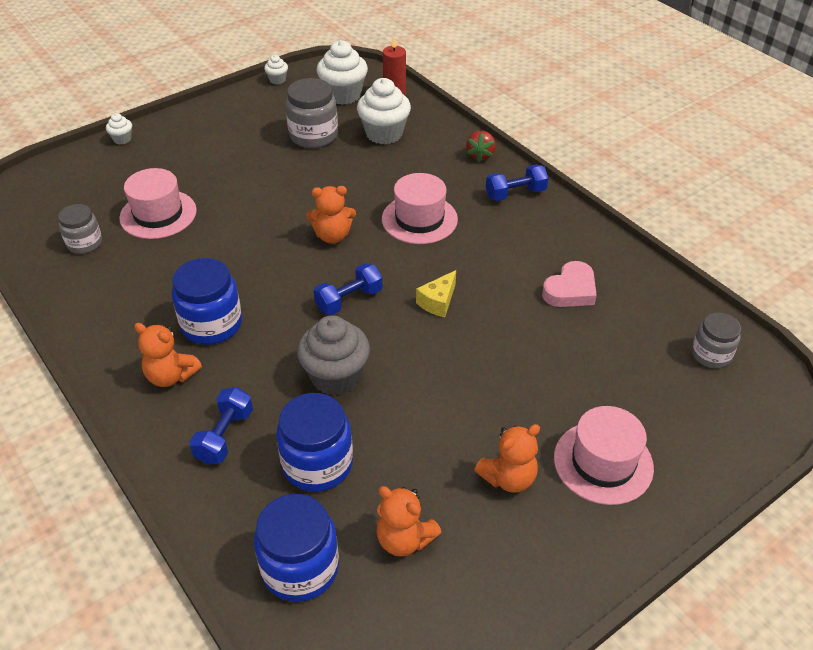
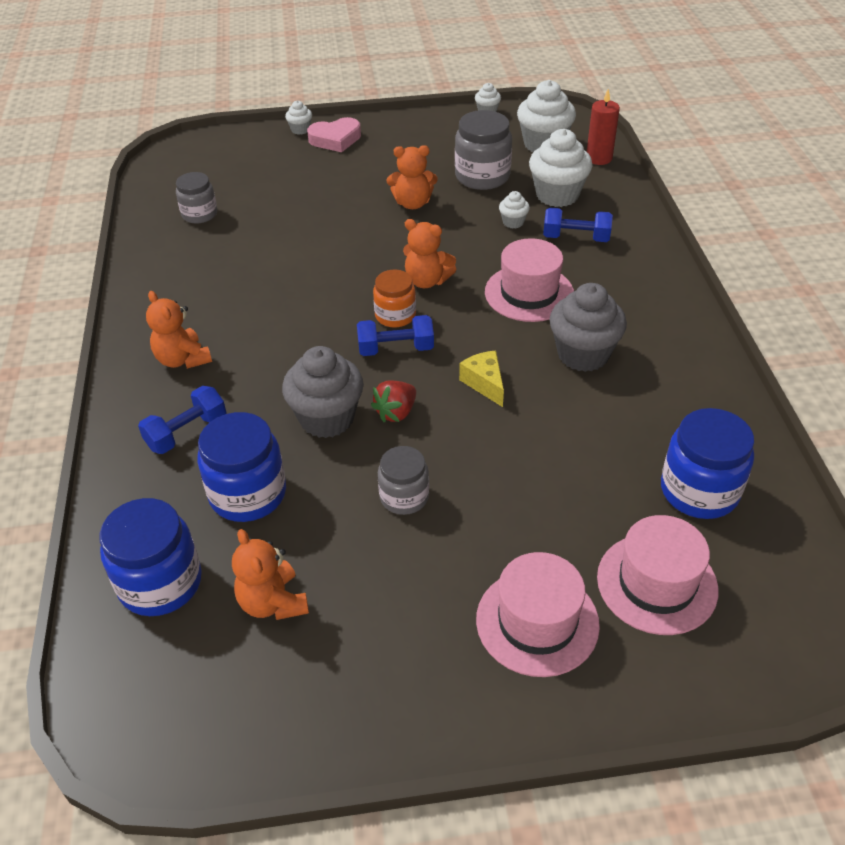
camera: 30 degrees right, 0 degrees up
pink hat [119,168,197,239] -> pink hat moved to [597,515,719,635]
blue jar [172,258,242,345] -> blue jar moved to [661,408,754,519]
yellow cheese [416,270,456,317] -> yellow cheese turned 90 degrees clockwise [459,350,504,407]
red strawberry [466,131,496,162] -> red strawberry moved to [371,381,416,422]
orange teddy bear [474,424,540,493] -> orange teddy bear moved to [387,145,438,209]
blue dumbbell [486,165,548,201] -> blue dumbbell moved to [543,207,613,242]
pink heart [542,261,597,307] -> pink heart moved to [307,117,361,152]
grey jar [692,312,741,368] -> grey jar moved to [378,446,429,515]
none -> orange jar [373,270,416,328]
none -> white cupcake [499,191,530,228]
none -> grey cupcake [549,283,627,372]

